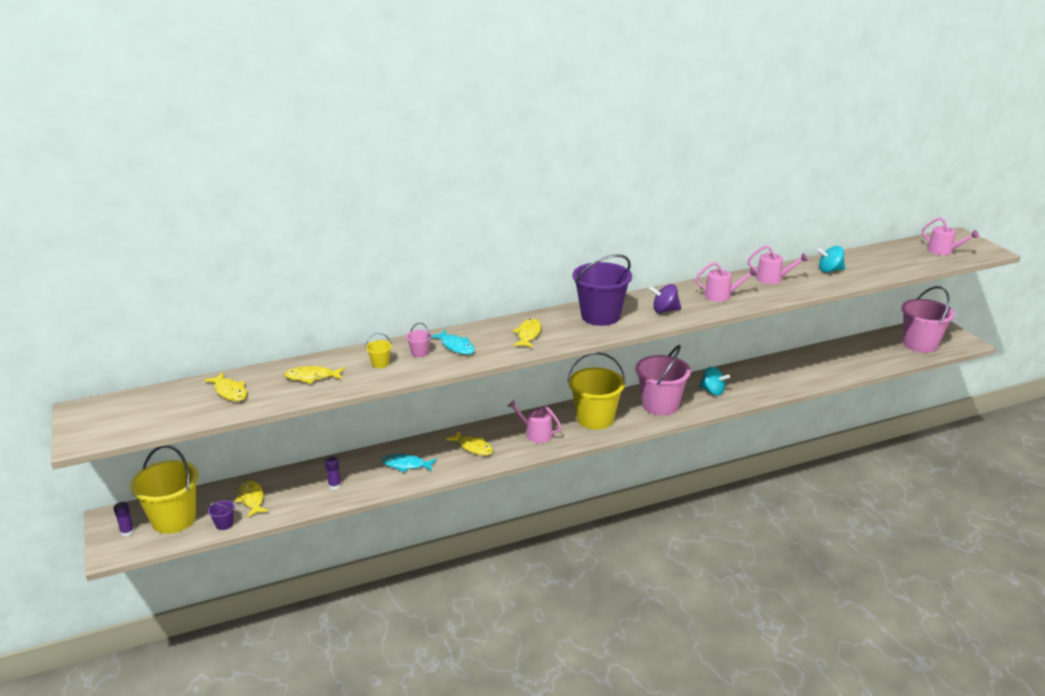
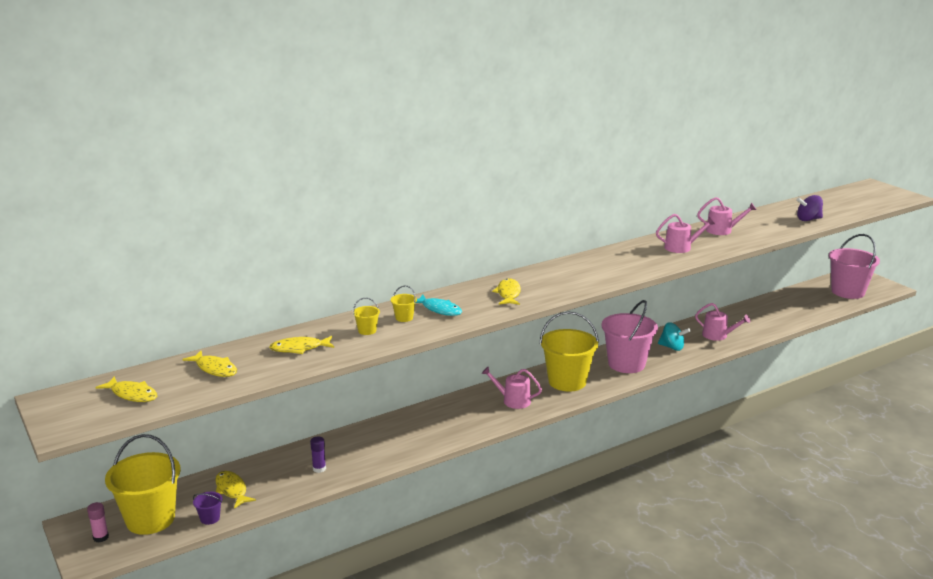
camera: 10 degrees left, 5 degrees down
purple glue stick [113,502,135,537] -> pink glue stick [87,502,109,542]
turquoise fish [382,454,437,472] -> none
pink bucket [406,323,431,357] -> yellow bucket [391,286,417,322]
yellow fish [446,430,493,456] -> yellow fish moved to [95,376,157,402]
purple bucket [573,254,632,326] -> none
purple spinning top [649,284,681,313] -> purple spinning top moved to [797,195,823,221]
turquoise spinning top [817,246,845,273] -> none
pink watering can [922,217,979,255] -> pink watering can moved to [695,303,750,341]

